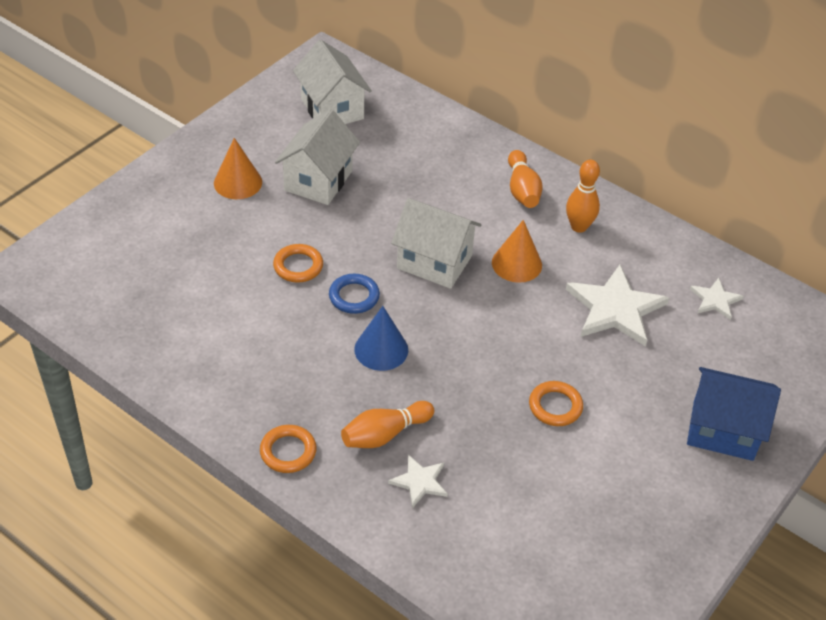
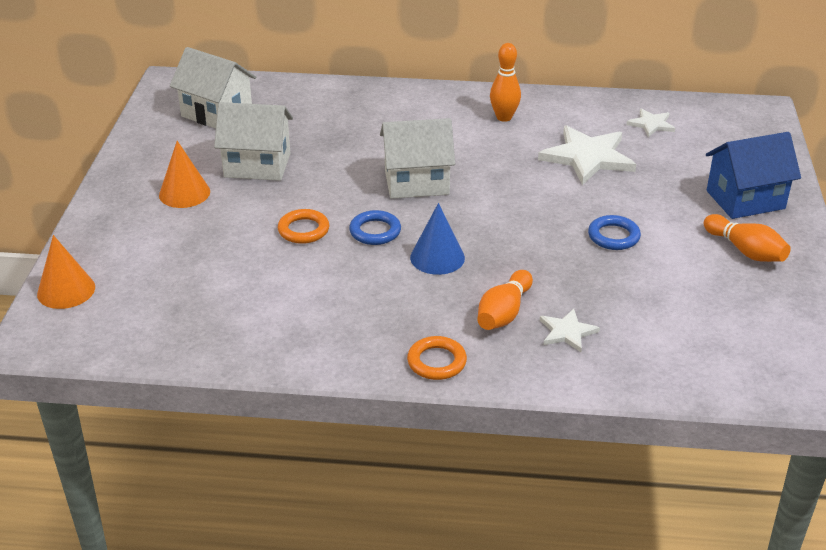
camera: 30 degrees left, 10 degrees down
white house [275,109,360,205] -> white house turned 75 degrees counterclockwise [214,102,293,181]
orange cone [492,220,542,283] -> orange cone moved to [37,235,95,309]
orange bowling pin [508,150,542,208] -> orange bowling pin moved to [704,214,791,262]
orange ring [529,381,583,426] -> blue ring [588,215,641,250]

